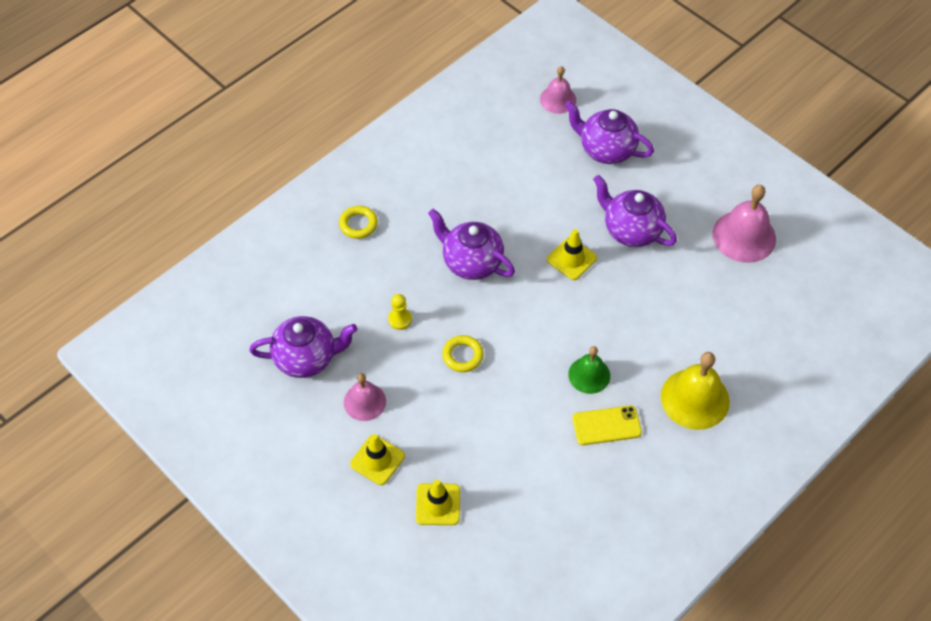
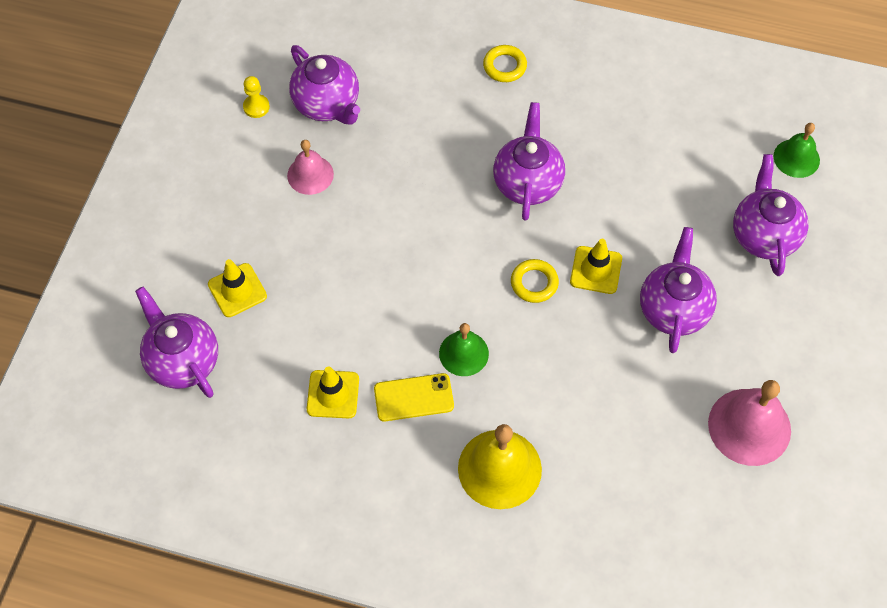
camera: 60 degrees right, 5 degrees up
yellow traffic cone [350,434,405,485] -> yellow traffic cone moved to [307,366,359,418]
yellow pawn [388,294,412,330] -> yellow pawn moved to [243,76,270,118]
yellow ring [442,335,484,372] -> yellow ring moved to [511,259,559,303]
pink bell [540,66,576,114] -> green bell [774,123,820,178]
yellow phone [572,405,642,445] -> yellow phone turned 60 degrees counterclockwise [374,373,454,421]
none -> purple teapot [135,287,218,398]

